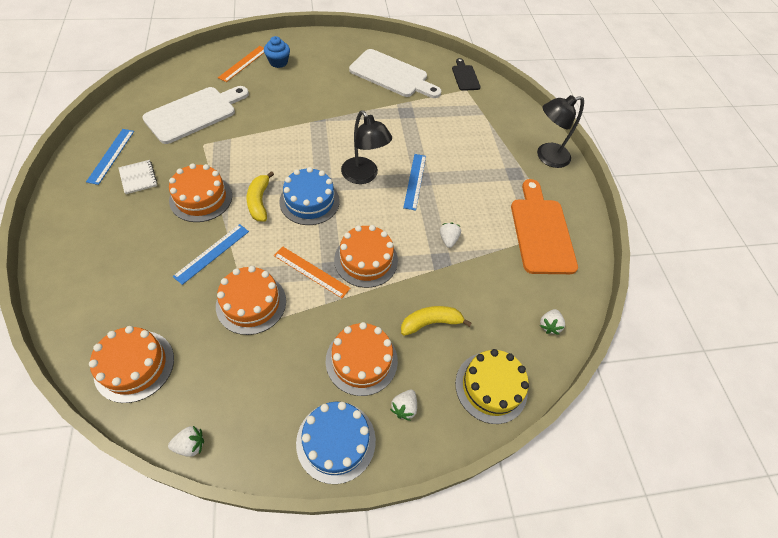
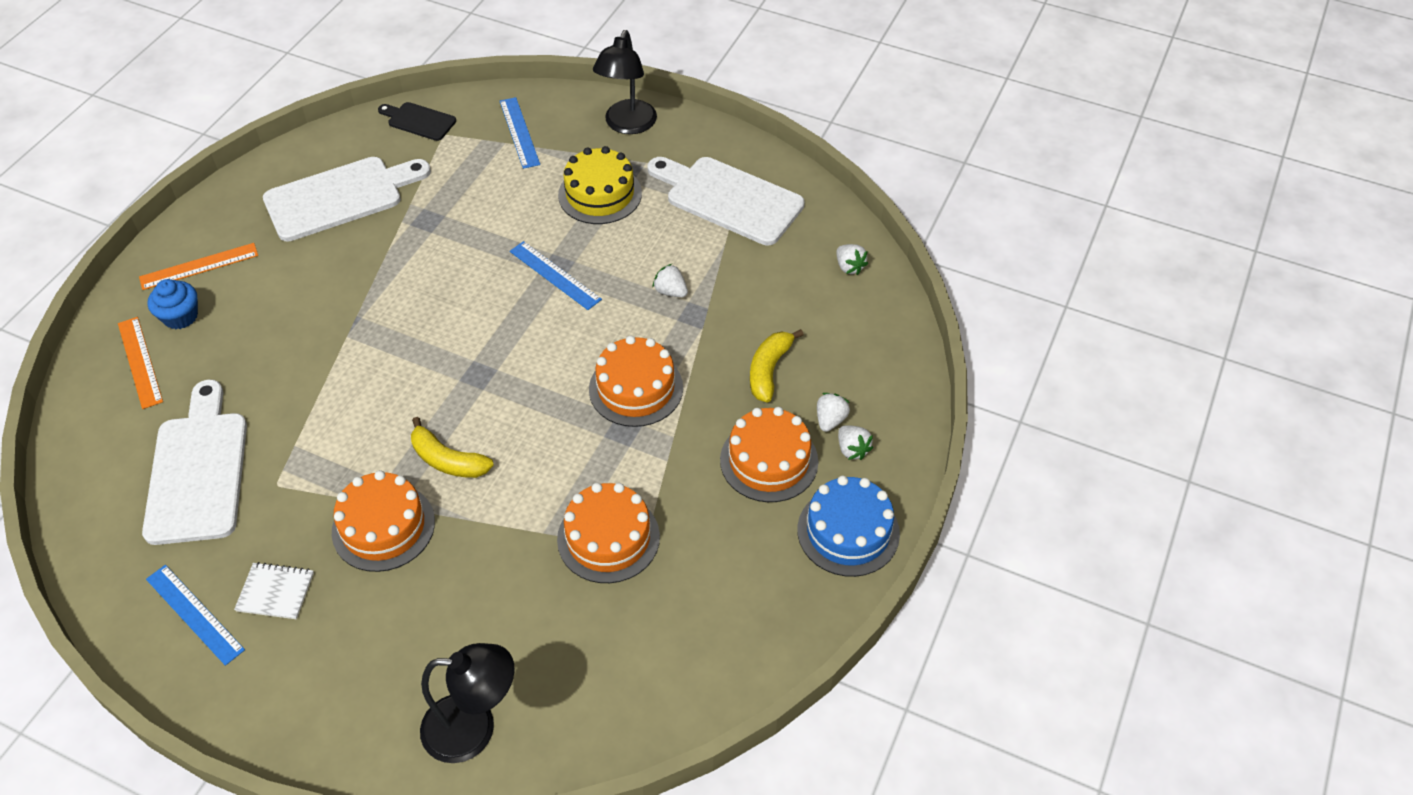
camera: 50 degrees left, 5 degrees down
orange cake [89,326,174,403] -> none
white strawberry [168,426,204,457] -> white strawberry moved to [817,393,850,432]
blue ruler [173,224,249,285] -> blue ruler moved to [500,97,540,169]
orange ruler [274,246,350,298] -> orange ruler moved to [139,243,258,290]
blue cake [279,167,340,225] -> none
black lamp [341,110,392,184] -> black lamp moved to [420,643,515,763]
yellow cake [455,349,529,424] -> yellow cake moved to [558,146,642,224]
orange cutting board [511,179,578,274] -> white cutting board [648,157,805,245]

